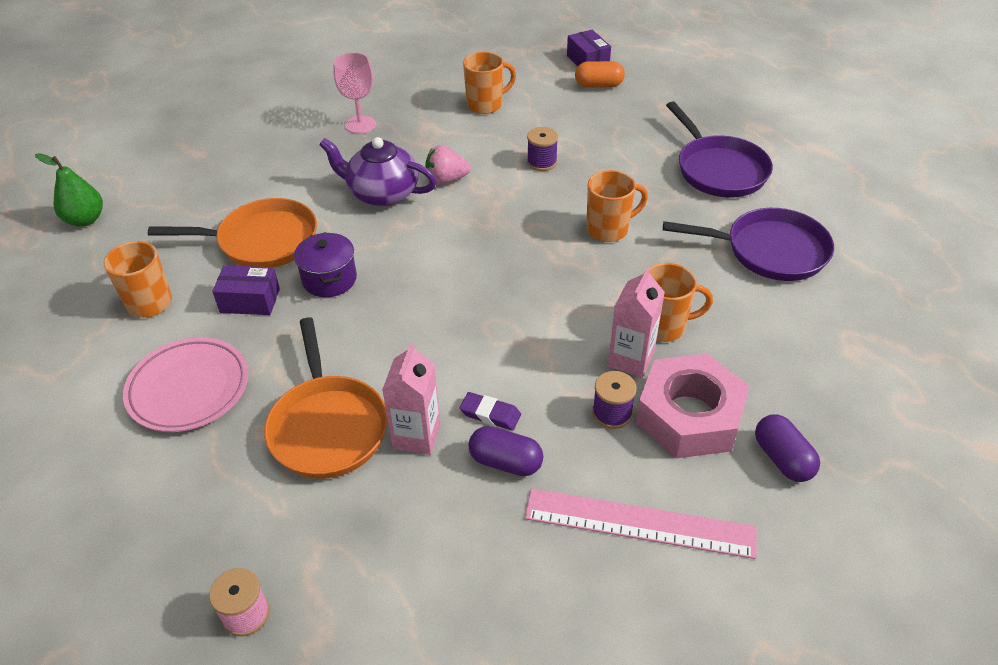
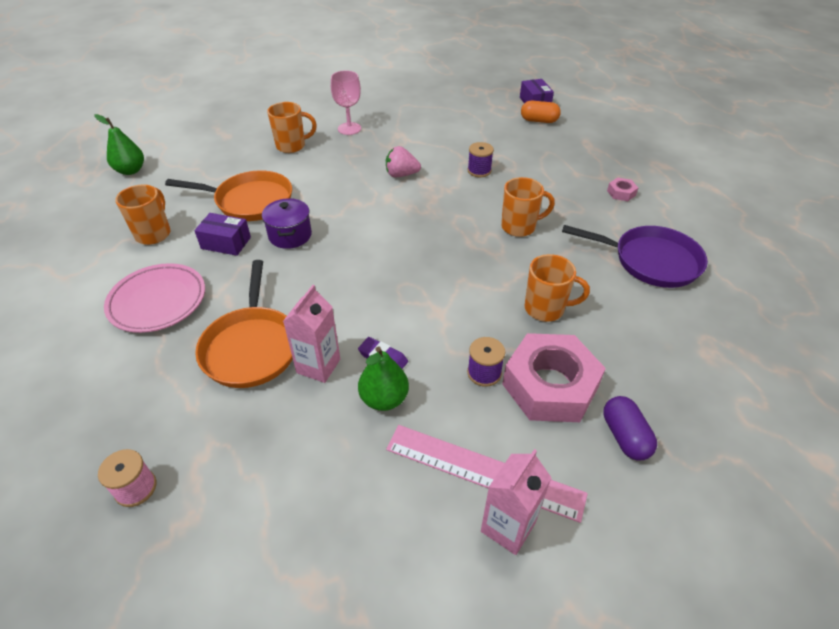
camera: 10 degrees right, 0 degrees up
purple teapot [319,137,437,207] -> none
orange mug [463,52,516,114] -> orange mug moved to [267,102,317,153]
purple capsule [469,426,543,476] -> green pear [358,346,409,411]
pink carton [608,267,665,378] -> pink carton moved to [481,449,551,555]
purple pan [666,101,773,197] -> pink nut [607,177,638,201]

